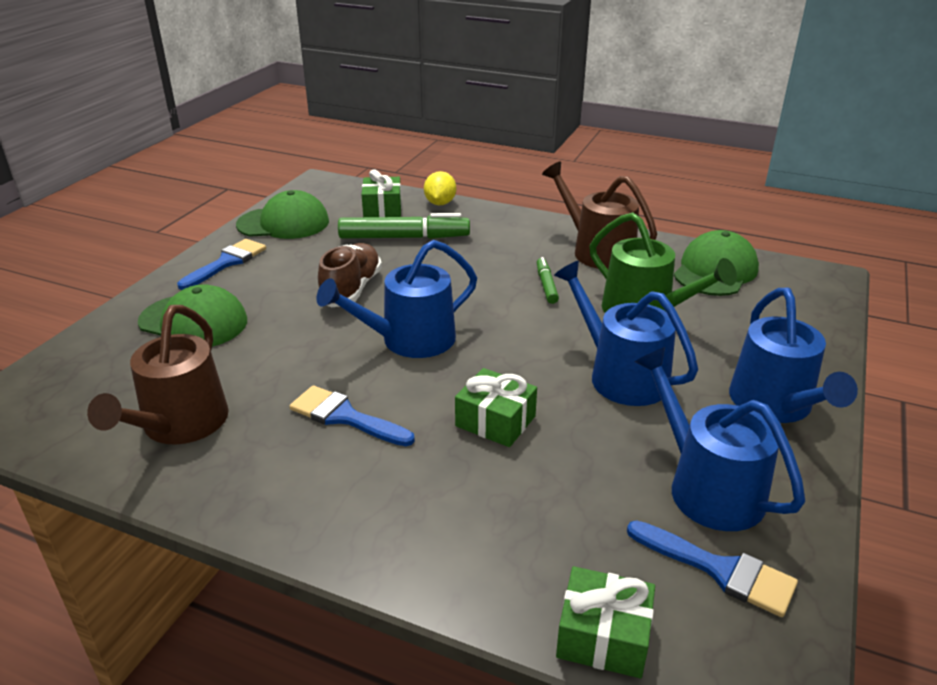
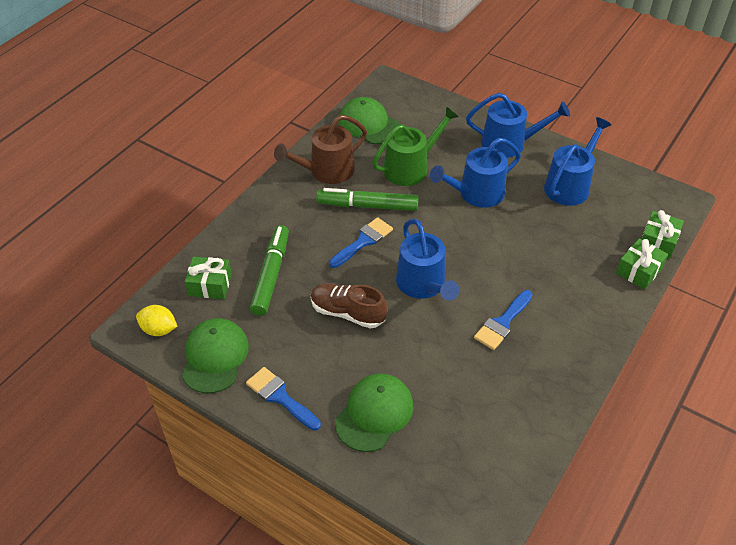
camera: 80 degrees left, 15 degrees up
brown watering can [87,305,229,445] -> none
yellow lemon [424,171,456,205] -> yellow lemon moved to [136,305,177,336]
green gift [455,368,537,447] -> green gift moved to [616,238,668,290]
green marker [537,257,559,304] -> green marker [316,188,419,211], size x1.93
blue brush [627,520,798,617] -> blue brush moved to [329,217,393,268]
blue watering can [634,347,805,531] -> blue watering can turned 150 degrees clockwise [544,117,611,206]

